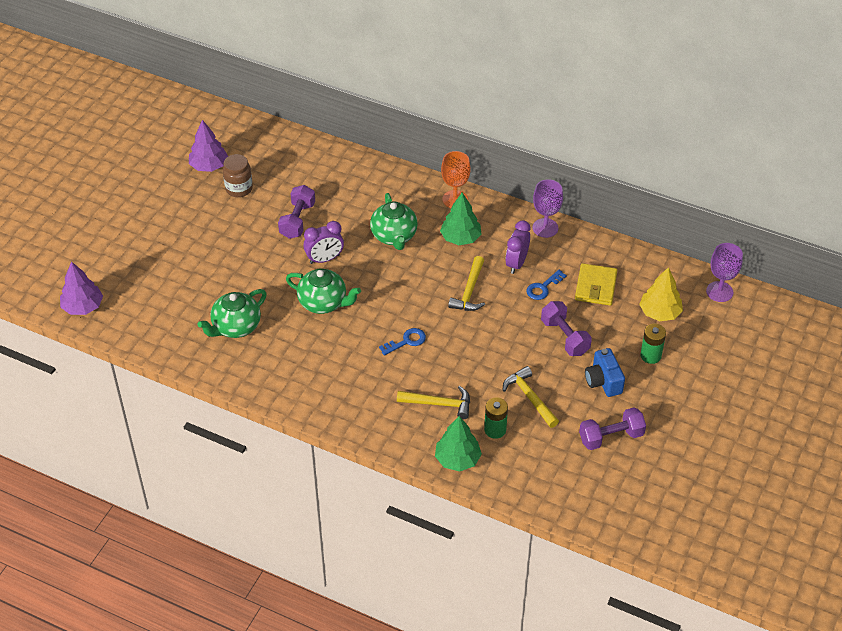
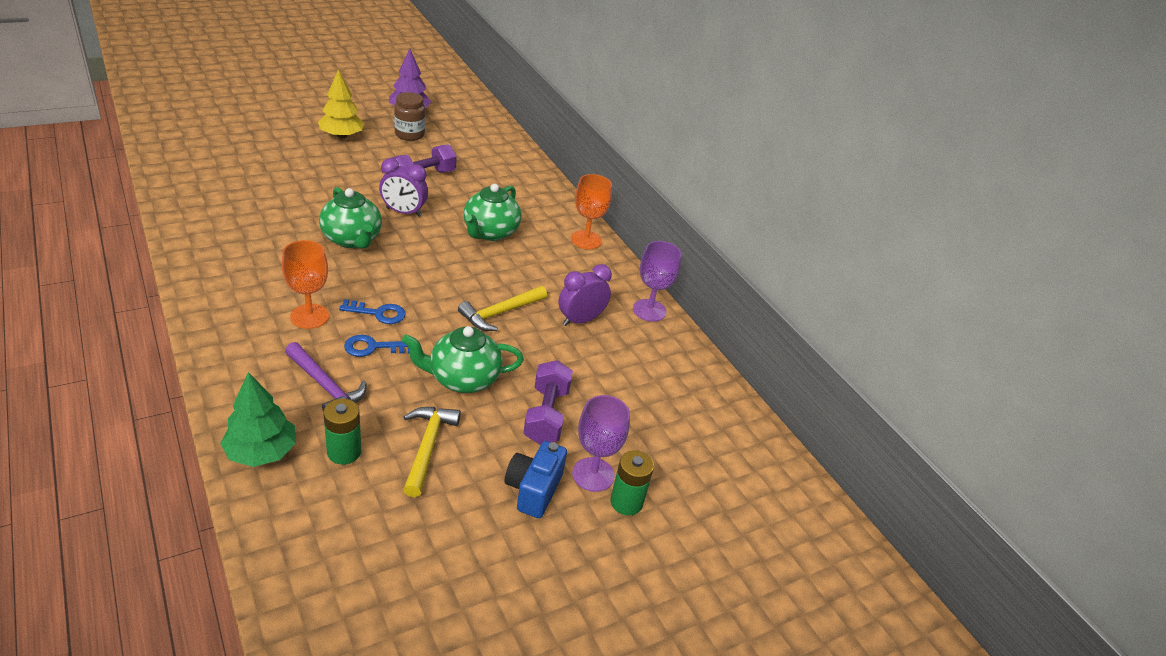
camera: 30 degrees right, 10 degrees down
purple tree [60,262,103,315] -> none
green teapot [197,289,267,338] -> green teapot moved to [402,326,524,393]
yellow hammer [397,386,470,419] -> purple hammer [285,342,366,412]
green tree [440,192,481,245] -> none
blue key [526,270,567,300] -> blue key moved to [344,335,409,357]
yellow wallet [575,263,617,306] -> none
purple dumbbell [579,407,646,450] -> none
yellow tree [639,267,683,321] -> yellow tree moved to [318,69,364,139]
purple goblet [706,243,743,302] -> purple goblet moved to [572,395,630,492]
none -> orange goblet [282,240,329,329]

